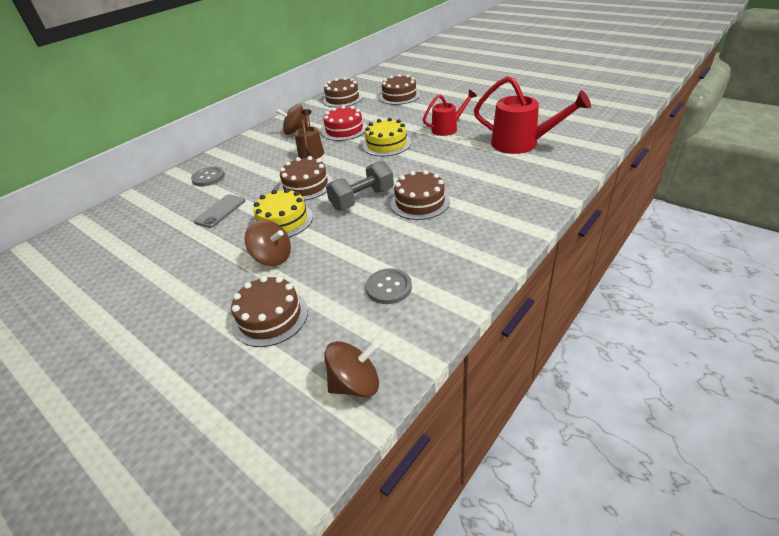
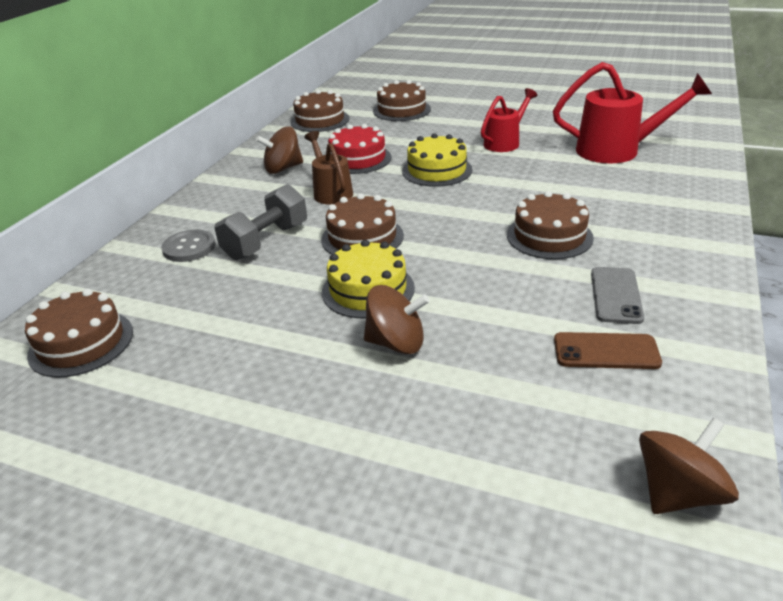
camera: 20 degrees left, 5 degrees down
grey phone [194,194,246,228] -> grey phone moved to [591,267,644,324]
brown cake [231,276,308,347] -> brown cake moved to [25,289,133,378]
grey dumbbell [326,161,394,211] -> grey dumbbell moved to [215,184,307,260]
grey button [366,268,412,304] -> brown phone [554,332,662,369]

